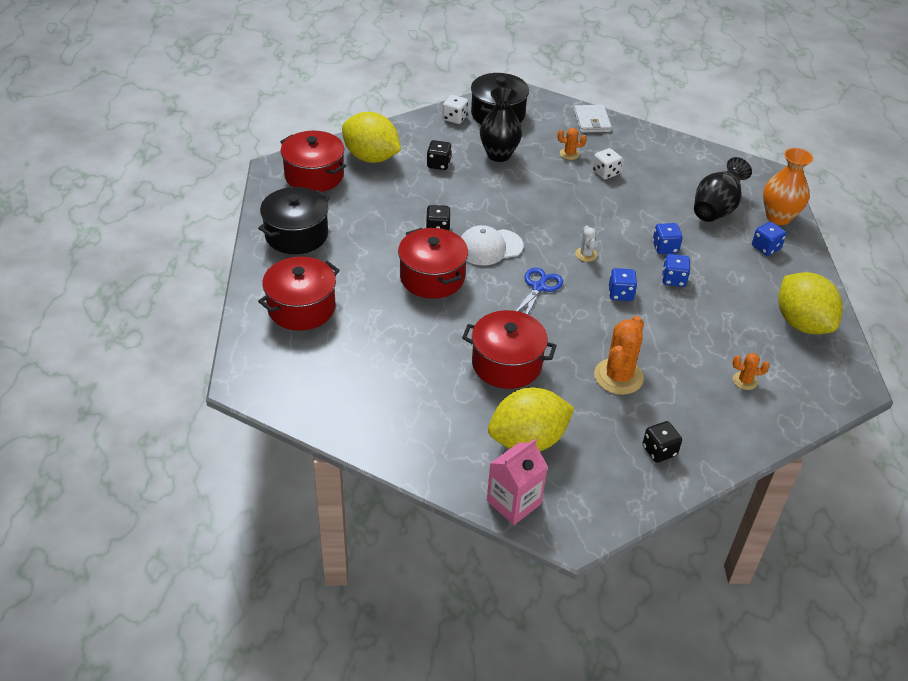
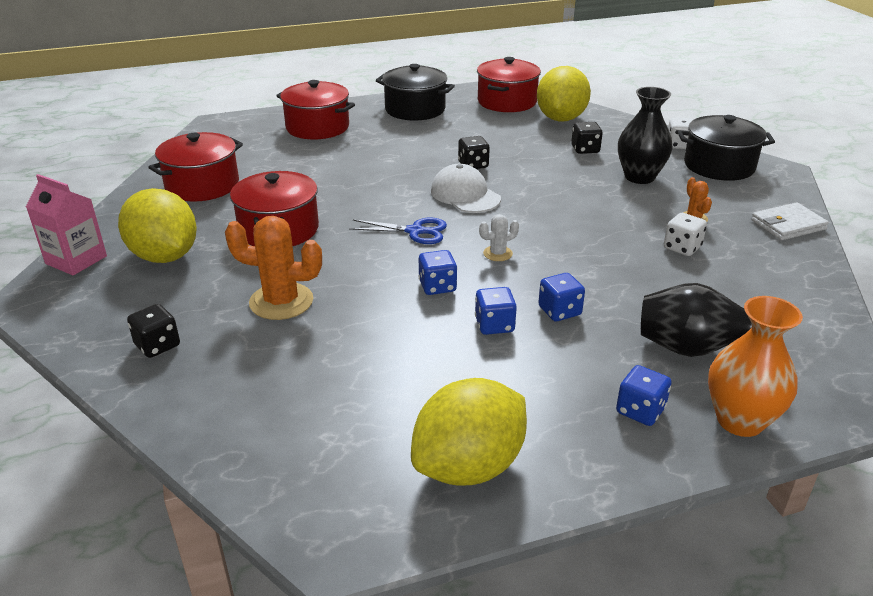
camera: 75 degrees right, 10 degrees down
red pot [398,228,468,299] -> red pot moved to [148,132,243,202]
orange cactus [733,353,770,390] -> none

